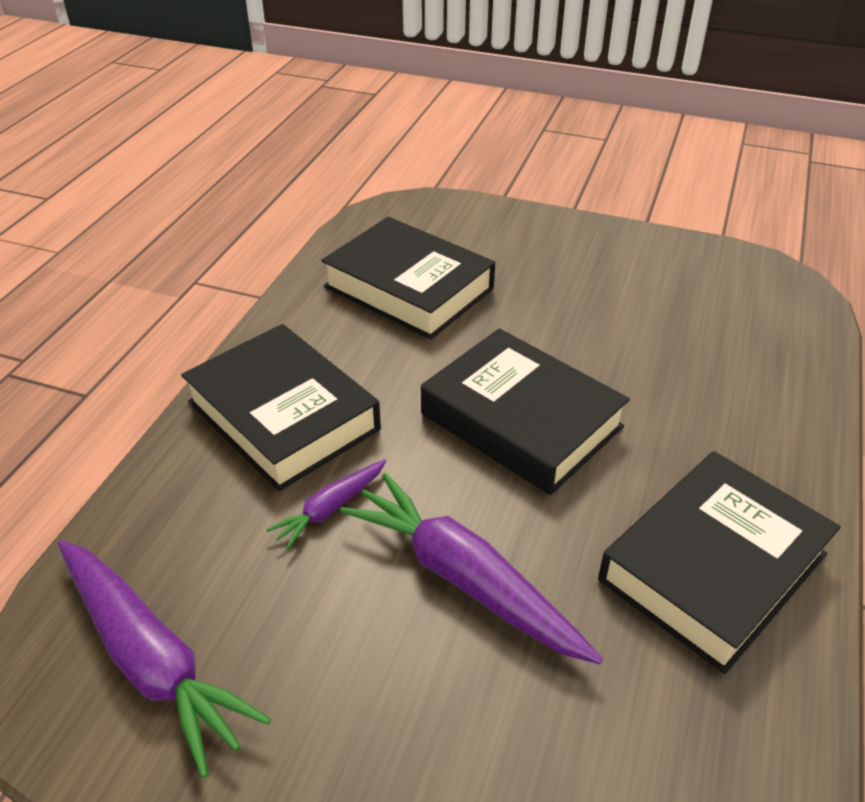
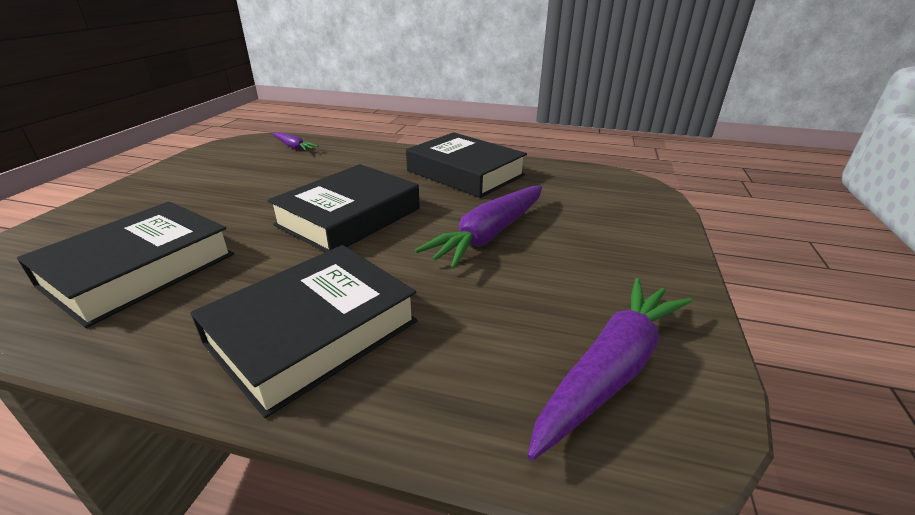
camera: 95 degrees left, 10 degrees down
purple carrot [266,459,386,550] -> purple carrot moved to [272,132,319,151]

